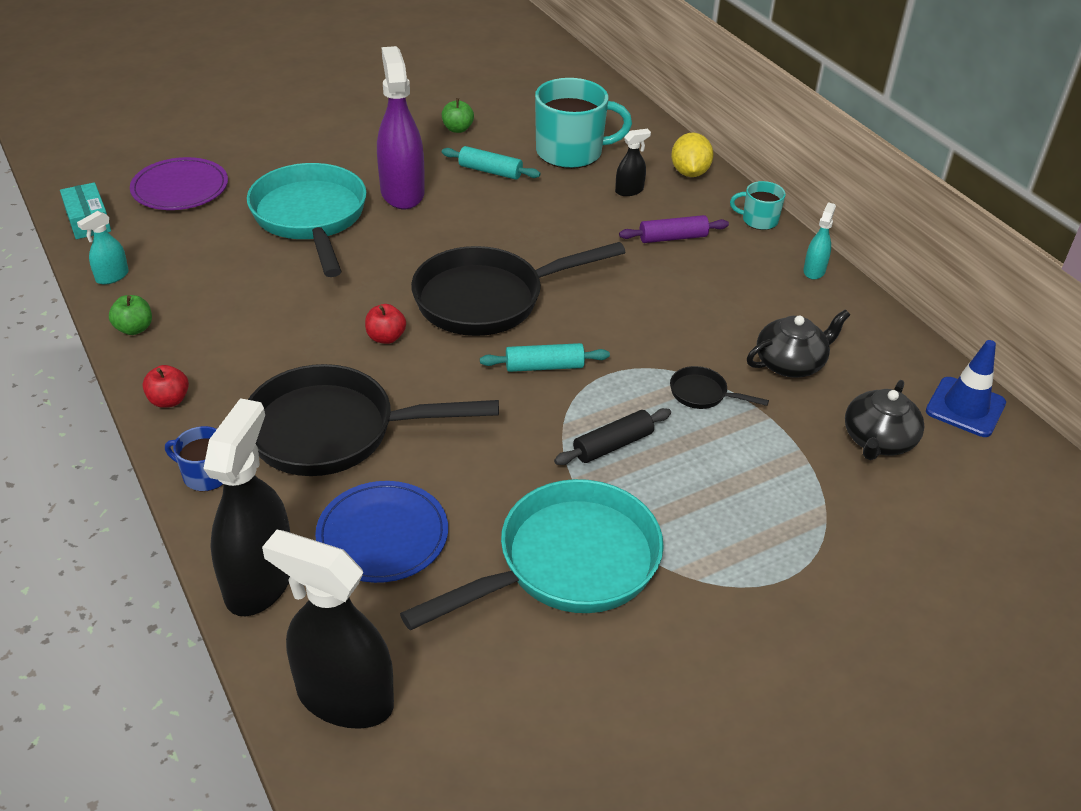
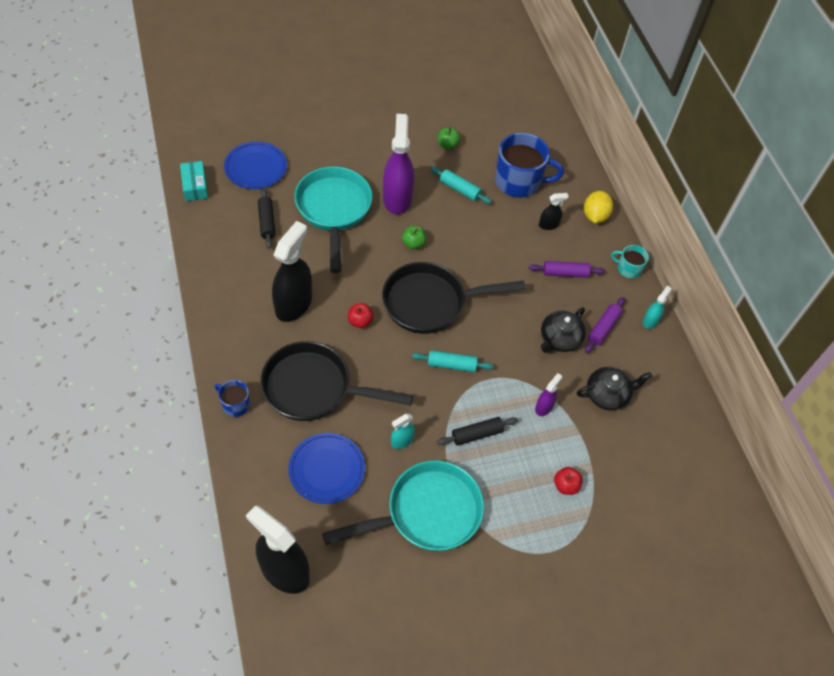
camera: 10 degrees right, 15 degrees up
turquoise spray bottle [77,211,129,285] -> turquoise spray bottle moved to [391,414,415,449]
green apple [109,295,152,335] -> green apple moved to [402,226,426,249]
purple plate [130,157,228,210] -> blue plate [224,142,287,189]
red apple [142,365,189,408] -> red apple moved to [554,467,583,495]
black spray bottle [203,398,290,616] -> black spray bottle moved to [272,221,312,322]
turquoise mug [535,78,632,169] -> blue mug [495,133,564,198]
black pan [670,366,769,409] -> purple spray bottle [535,373,562,416]
black teapot [845,380,925,460] -> black teapot moved to [541,307,586,353]
blue traffic cone [926,340,1006,437] -> none
none -> black rolling pin [258,188,275,249]
none -> purple rolling pin [585,297,625,353]

